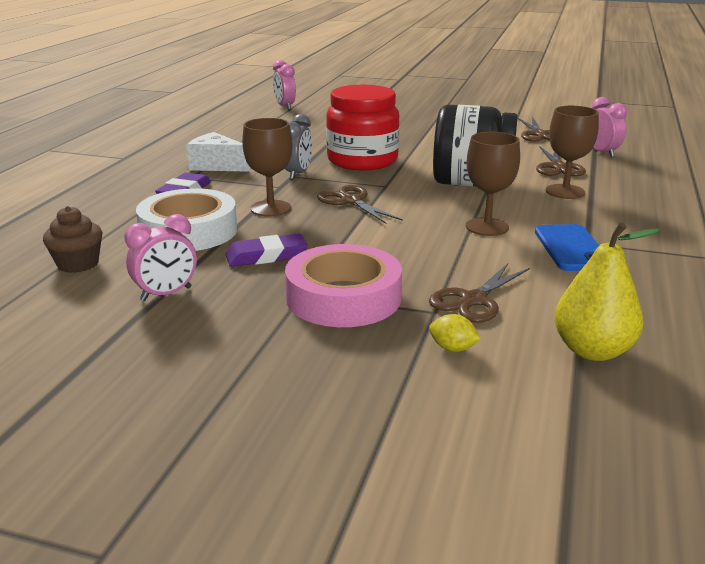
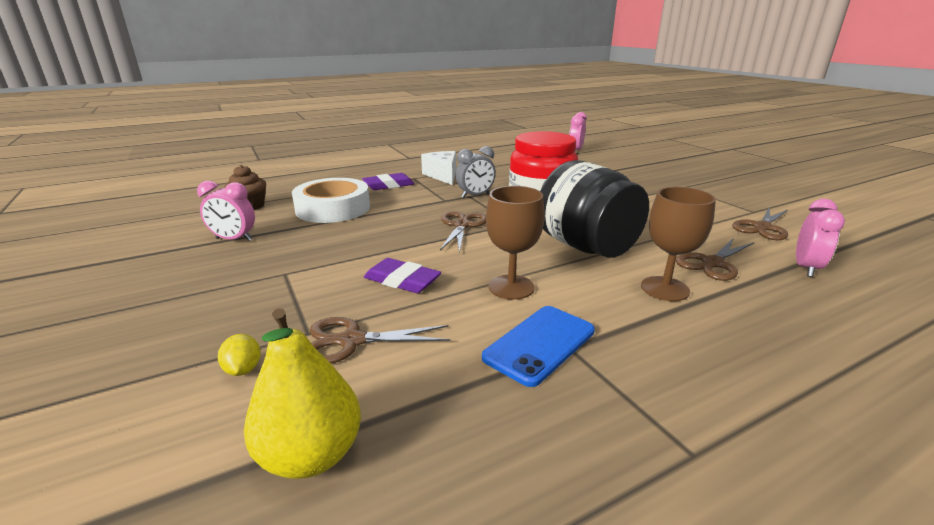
camera: 45 degrees right, 0 degrees up
purple eraser [225,234,308,267] -> purple eraser moved to [364,258,441,293]
brown goblet [242,118,293,217] -> none
pink tape [285,244,402,327] -> none

